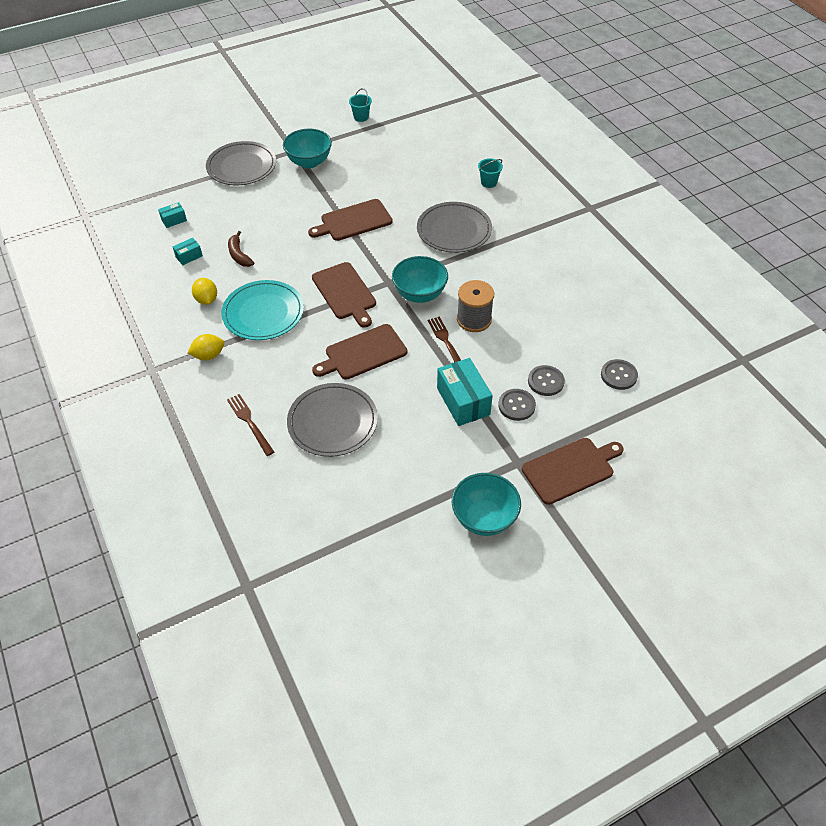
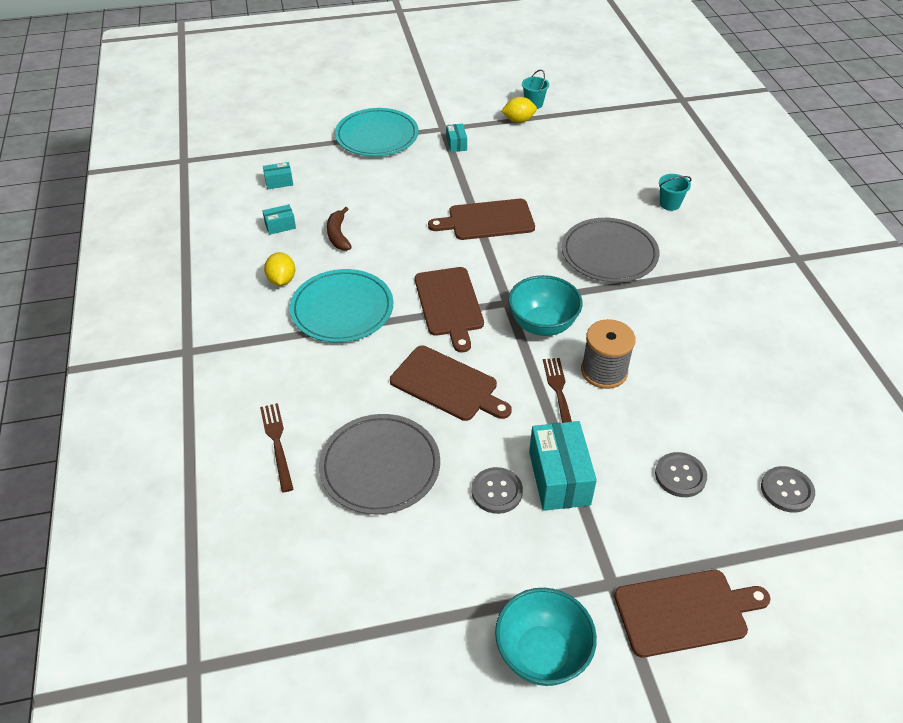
camera: 15 degrees right, 5 degrees down
yellow lemon [187,334,224,360] -> yellow lemon moved to [501,97,537,123]
grey plate [206,141,276,185] -> turquoise plate [335,108,419,156]
turquoise bowl [283,129,332,169] -> turquoise box [446,124,467,152]
brown cutting board [312,324,408,379] -> brown cutting board turned 135 degrees counterclockwise [390,346,512,421]
grey button [498,389,536,421] -> grey button moved to [471,467,523,514]

